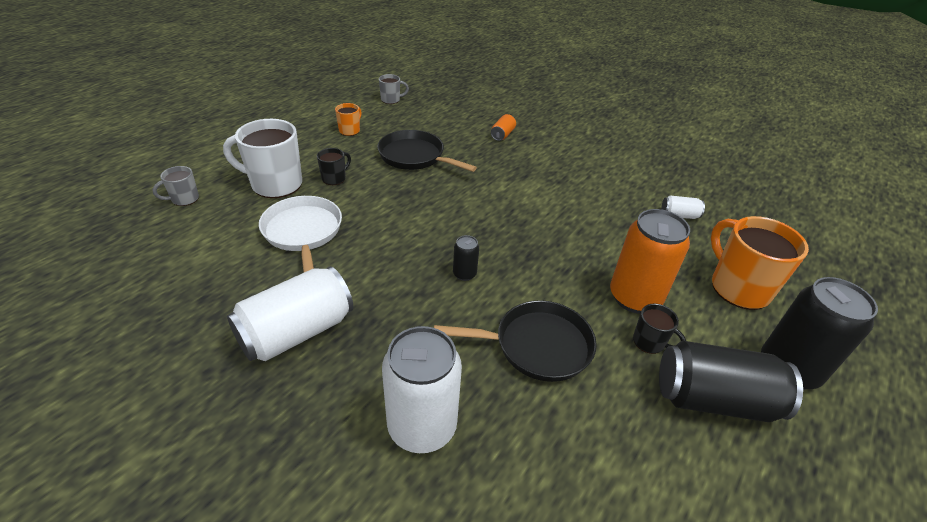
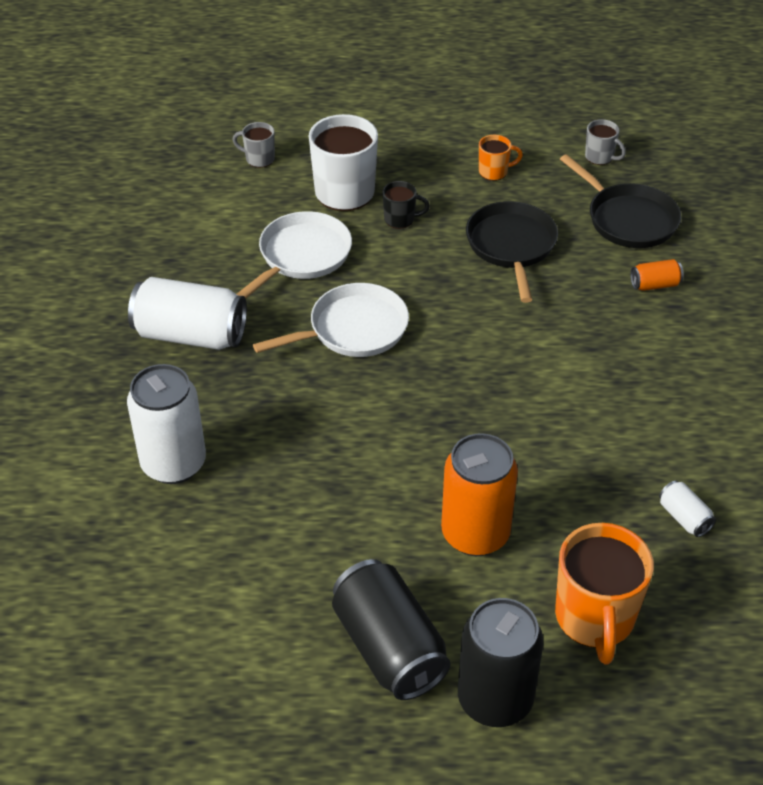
camera: 55 degrees right, 5 degrees up
black pan [434,300,597,382] -> black pan moved to [560,154,681,248]
black can [453,235,479,281] -> none
black mug [633,304,686,354] -> none
orange mug [711,216,809,310] -> orange mug turned 150 degrees clockwise [555,523,654,664]
none -> white pan [253,283,409,357]

